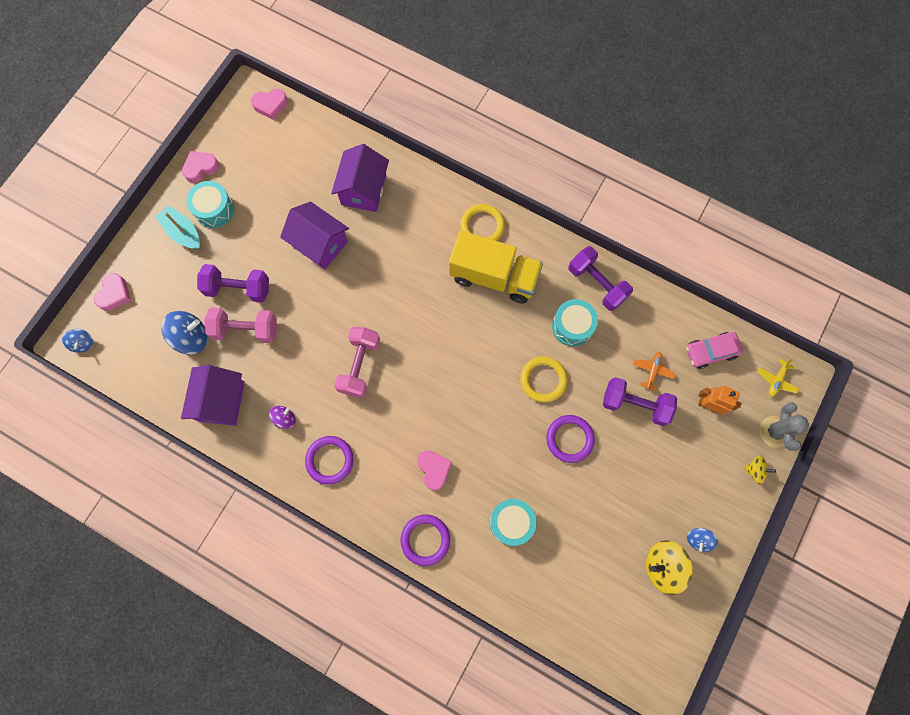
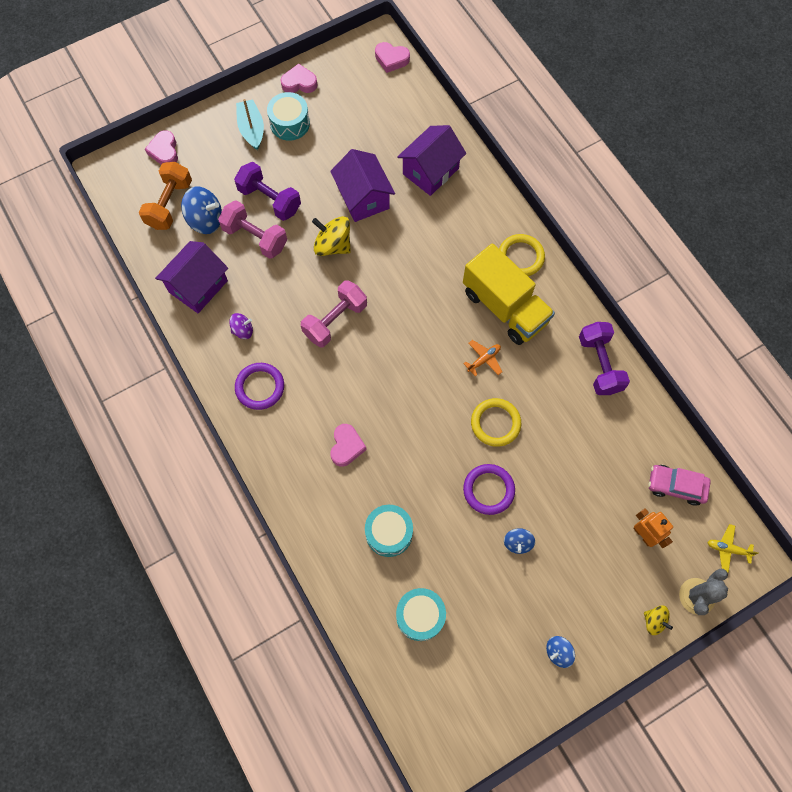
camera: 30 degrees right, 5 degrees down
blue spinning top [62,329,93,353] -> blue spinning top moved to [504,528,535,554]
pink heart [94,273,131,311] -> pink heart turned 120 degrees clockwise [145,130,178,165]
purple ring [401,515,450,566] -> none
turquoise drum [552,299,598,346] -> turquoise drum moved to [396,588,446,641]
purple dumbbell [603,377,677,426] -> none
orange plane [633,352,676,391] -> orange plane moved to [463,340,502,376]
yellow spinning top [646,540,693,595] -> yellow spinning top moved to [312,216,351,256]
yellow plane [758,358,799,397] -> yellow plane turned 45 degrees clockwise [707,524,759,573]
none -> orange dumbbell [139,162,192,230]

